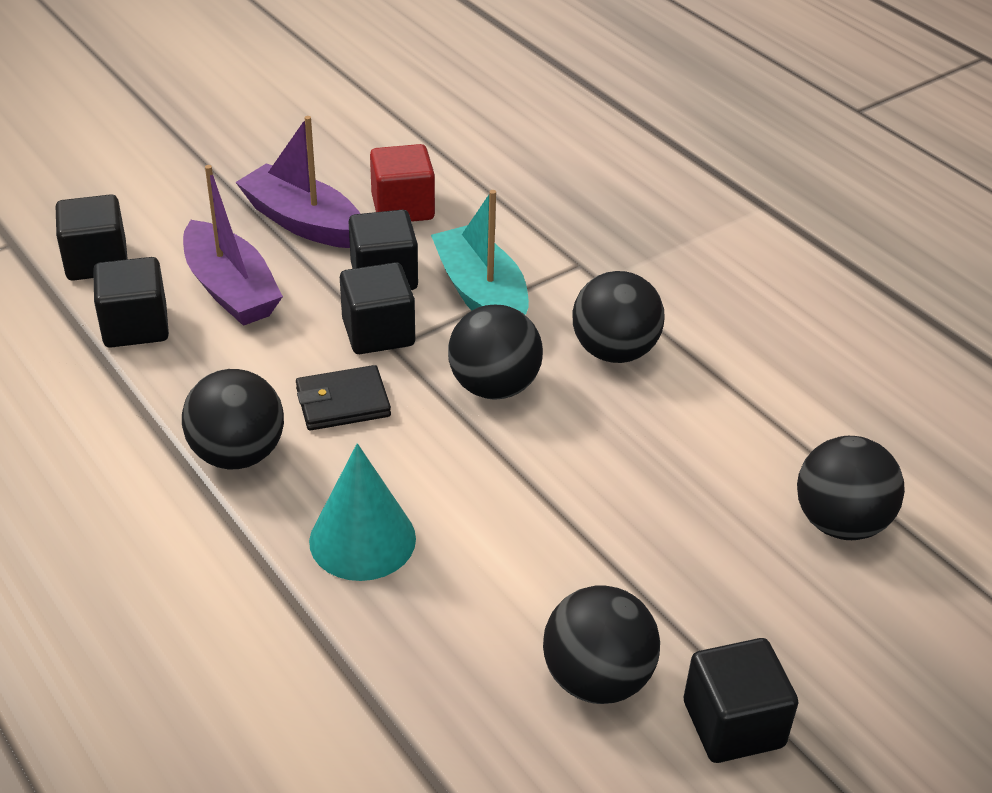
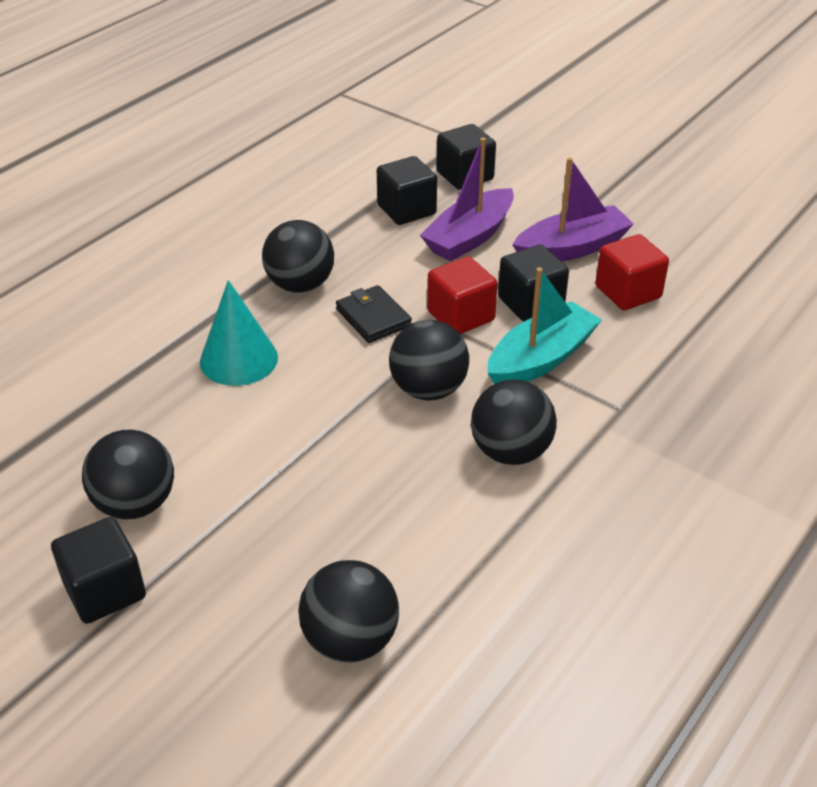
camera: 75 degrees right, 0 degrees up
purple boat [236,116,361,248] -> purple boat turned 45 degrees clockwise [512,157,634,262]
black cube [340,262,415,354] -> red cube [427,256,498,334]

